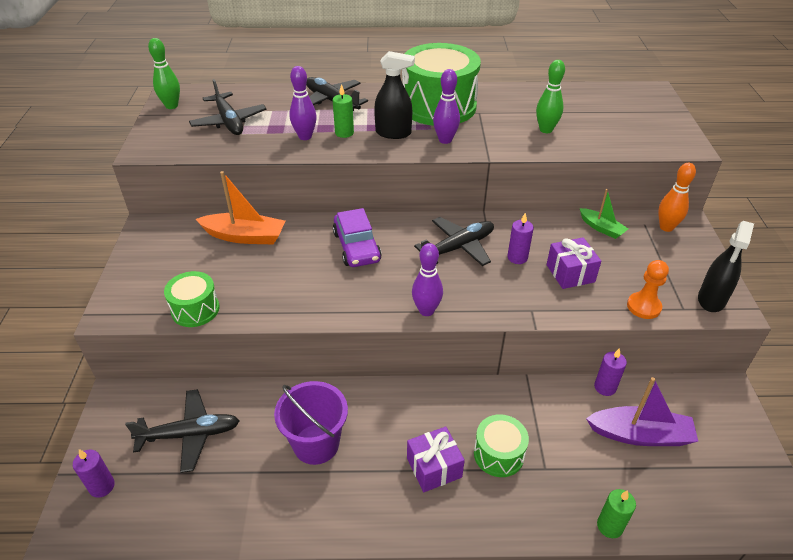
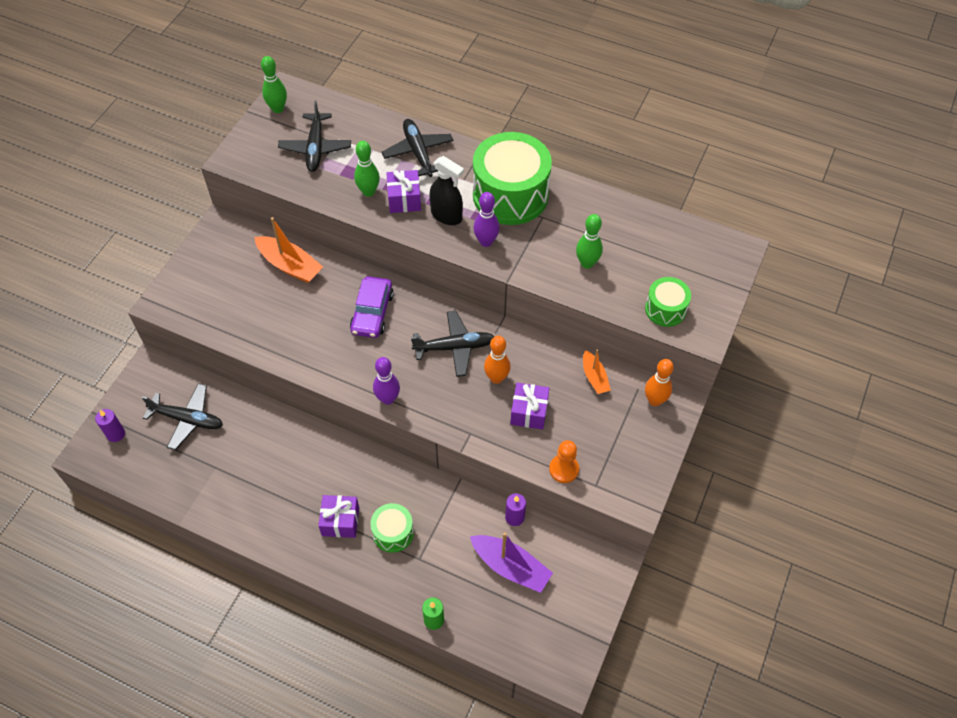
camera: 25 degrees right, 15 degrees up
green drum [164,271,220,327] -> green drum moved to [645,277,691,327]
purple bucket [274,381,348,465] -> none
purple bowling pin [289,66,317,140] -> green bowling pin [354,141,380,197]
green candle [333,84,354,138] -> purple gift [386,170,421,213]
purple candle [507,213,534,264] -> orange bowling pin [484,336,511,384]
green boat [580,189,628,239] -> orange boat [583,349,611,394]
black spray bottle [698,221,754,312] -> none

